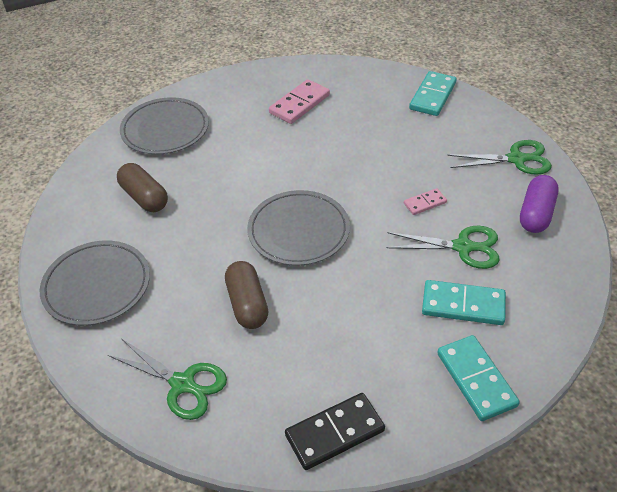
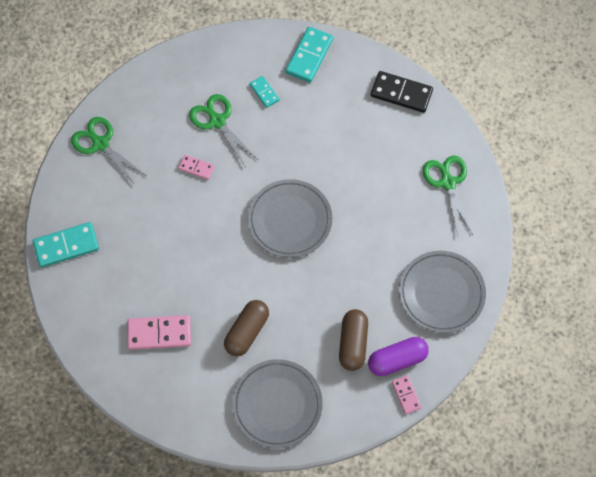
camera: 135 degrees left, 20 degrees up
brown capsule [225,261,268,329] -> brown capsule moved to [224,300,269,356]
turquoise domino [422,280,506,325] -> turquoise domino [250,76,279,108], size x0.56
purple capsule [520,175,559,233] -> purple capsule moved to [368,337,429,376]
none -> pink domino [392,375,422,414]

